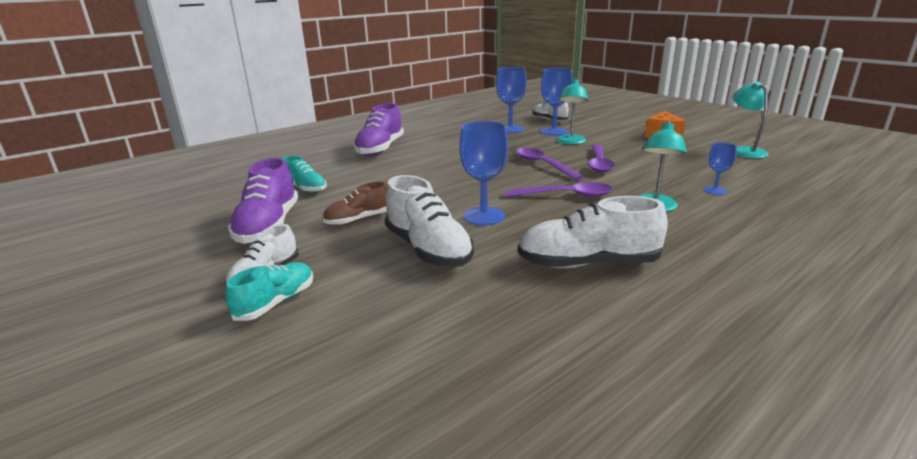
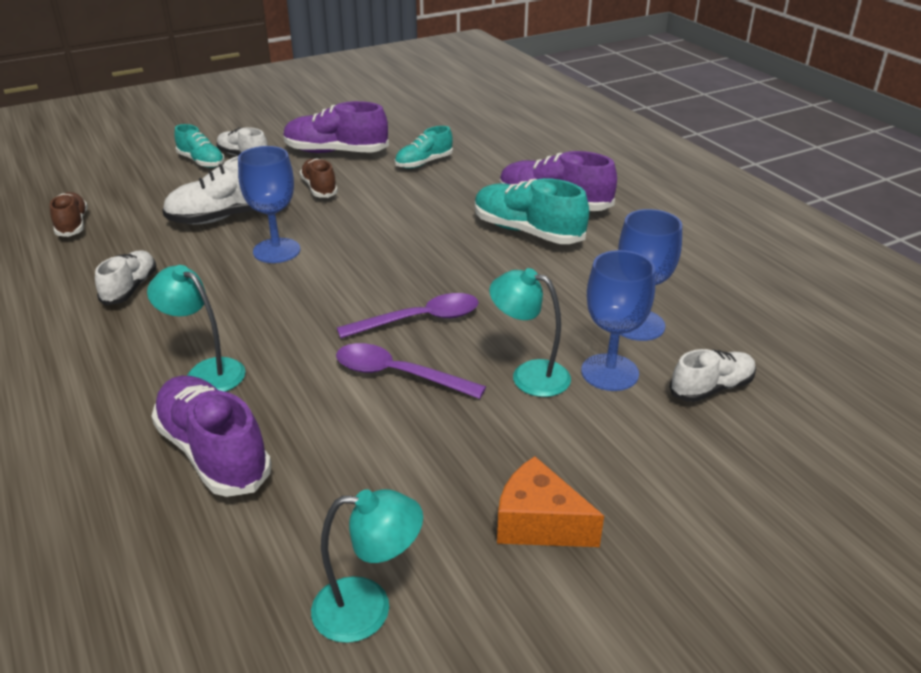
camera: 100 degrees right, 10 degrees up
purple spoon [505,182,613,197] -> none
white shoe [518,196,668,268] -> white shoe [95,250,156,305], size x0.61
blue goblet [703,142,737,195] -> purple shoe [151,376,272,497]
none -> brown shoe [50,192,88,237]
none -> turquoise shoe [475,178,589,244]

